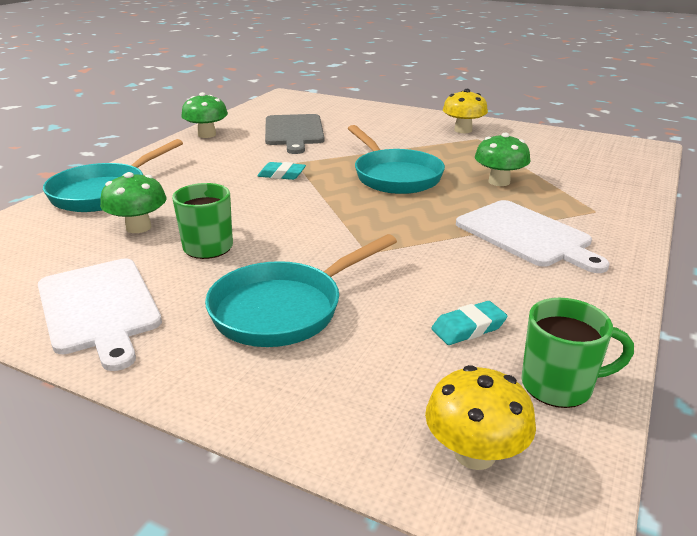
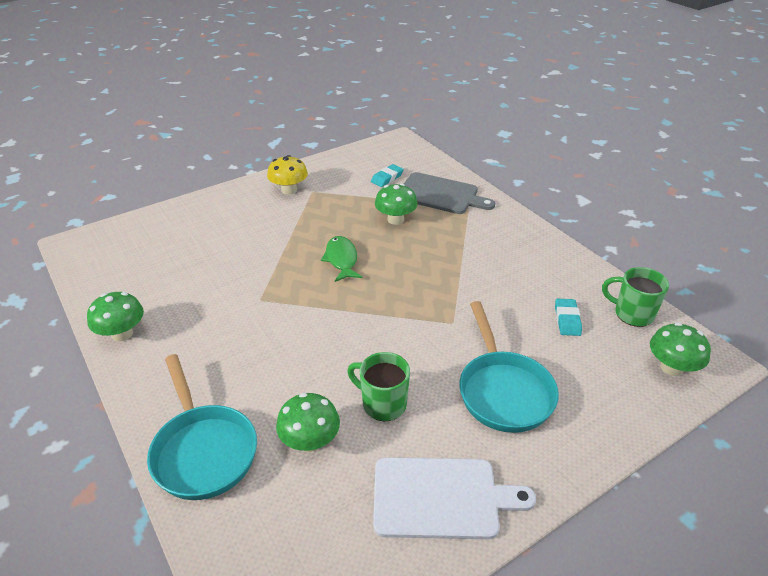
camera: 60 degrees left, 10 degrees up
turquoise eraser [258,162,306,180] -> turquoise eraser moved to [371,164,404,187]
grey cutting board [265,114,324,154] -> grey cutting board moved to [404,172,495,214]
turquoise pan [348,125,445,194] -> green fish [321,236,362,282]
yellow mushroom [425,365,536,470] -> green mushroom [650,322,711,376]
white cutting board [456,200,609,273] -> none
green mug [521,298,634,408] -> green mug turned 90 degrees counterclockwise [602,267,669,327]

